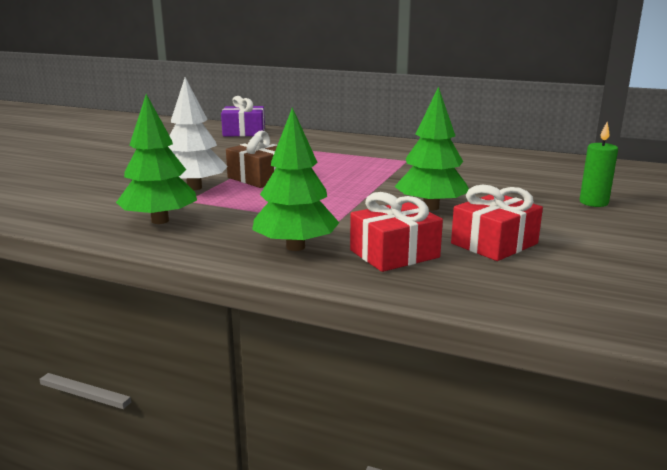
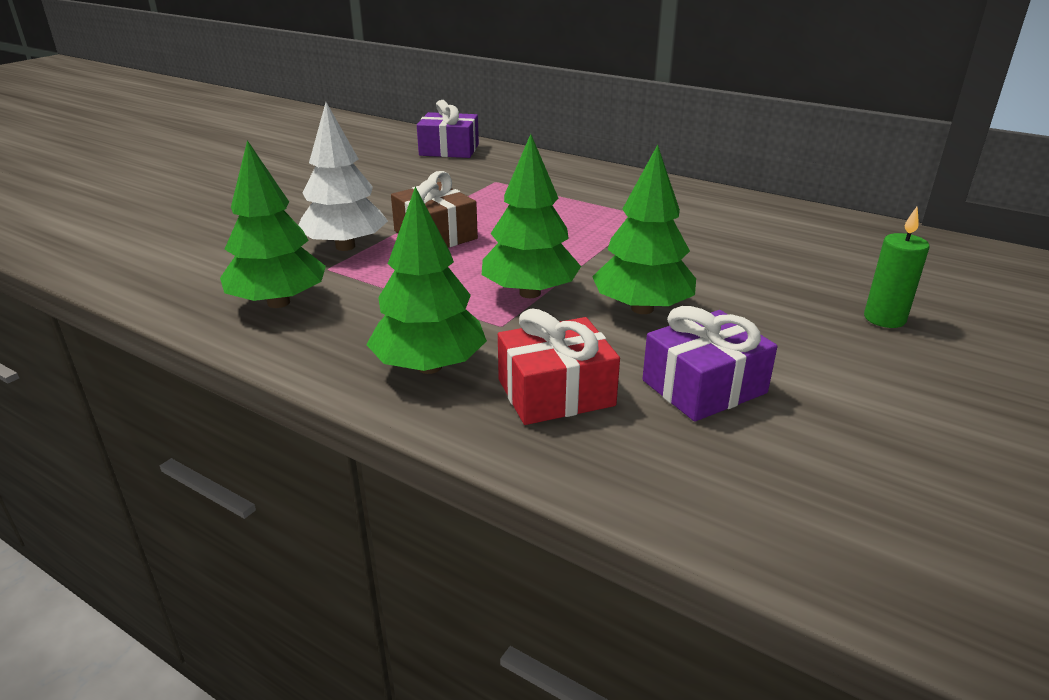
camera: 10 degrees right, 10 degrees up
red gift [451,185,543,261] -> purple gift [643,306,778,422]
none -> green tree [481,134,581,298]

